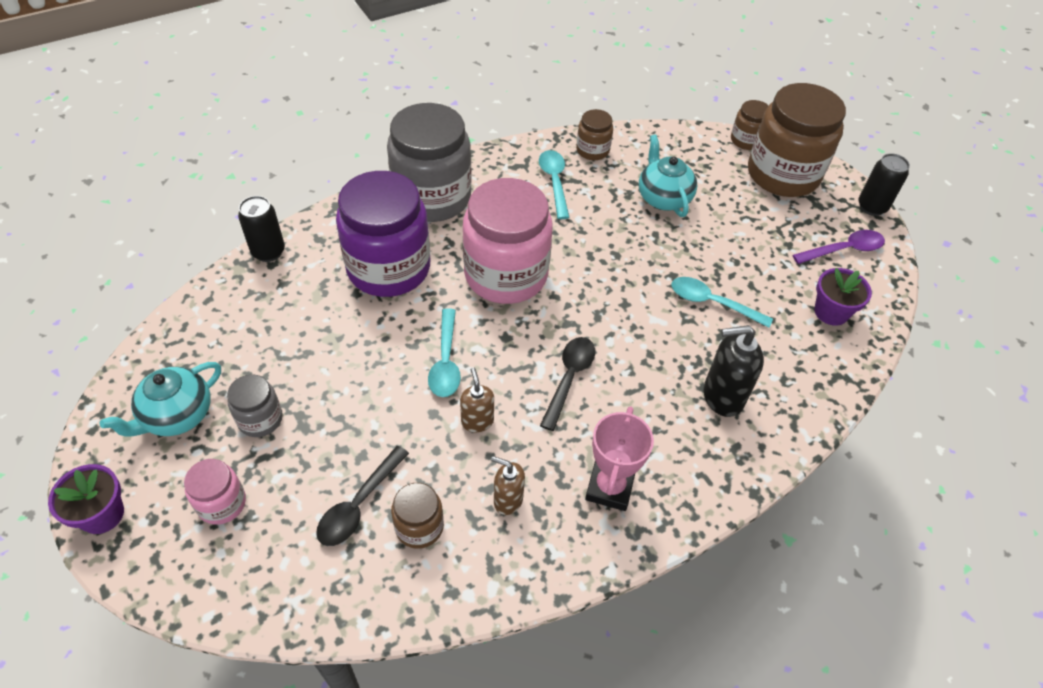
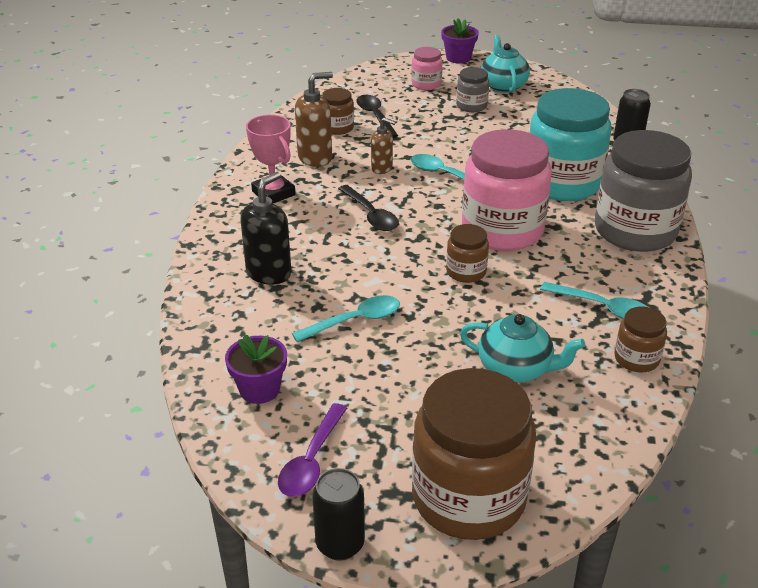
camera: 130 degrees right, 15 degrees down
purple jar [336,171,430,297] -> turquoise jar [530,88,611,201]
brown soap dispenser [491,456,525,515] -> brown soap dispenser [295,72,333,167], size x1.62
brown jar [731,100,769,150] -> brown jar moved to [446,224,489,283]

